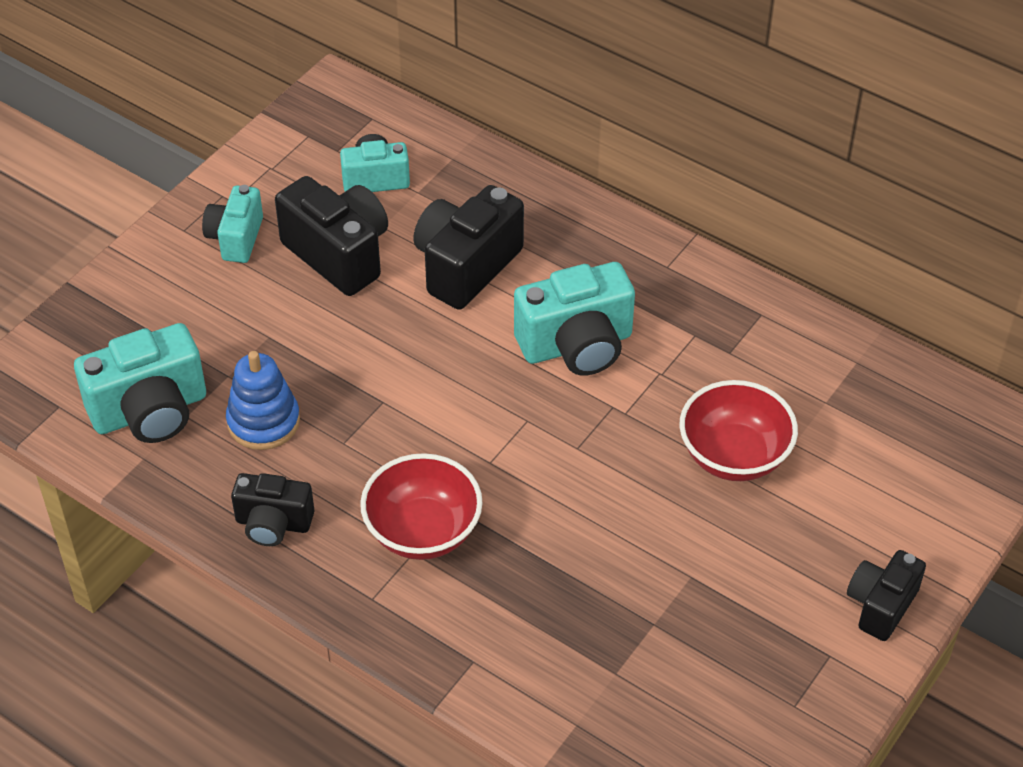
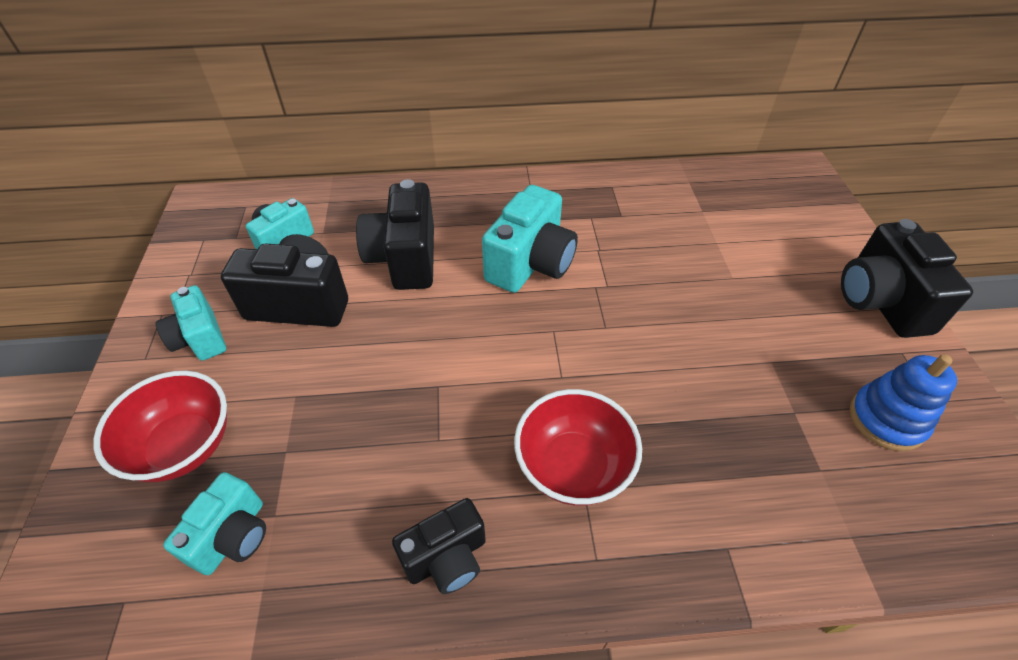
camera: 40 degrees left, 0 degrees up
turquoise camera [74,323,206,443] -> turquoise camera [163,472,266,575], size x0.62
blue stacking toy [226,351,300,450] -> blue stacking toy moved to [850,354,957,451]
red bowl [679,380,798,481] -> red bowl moved to [93,371,227,482]
black camera [847,550,926,641] -> black camera [841,219,973,338], size x1.61

